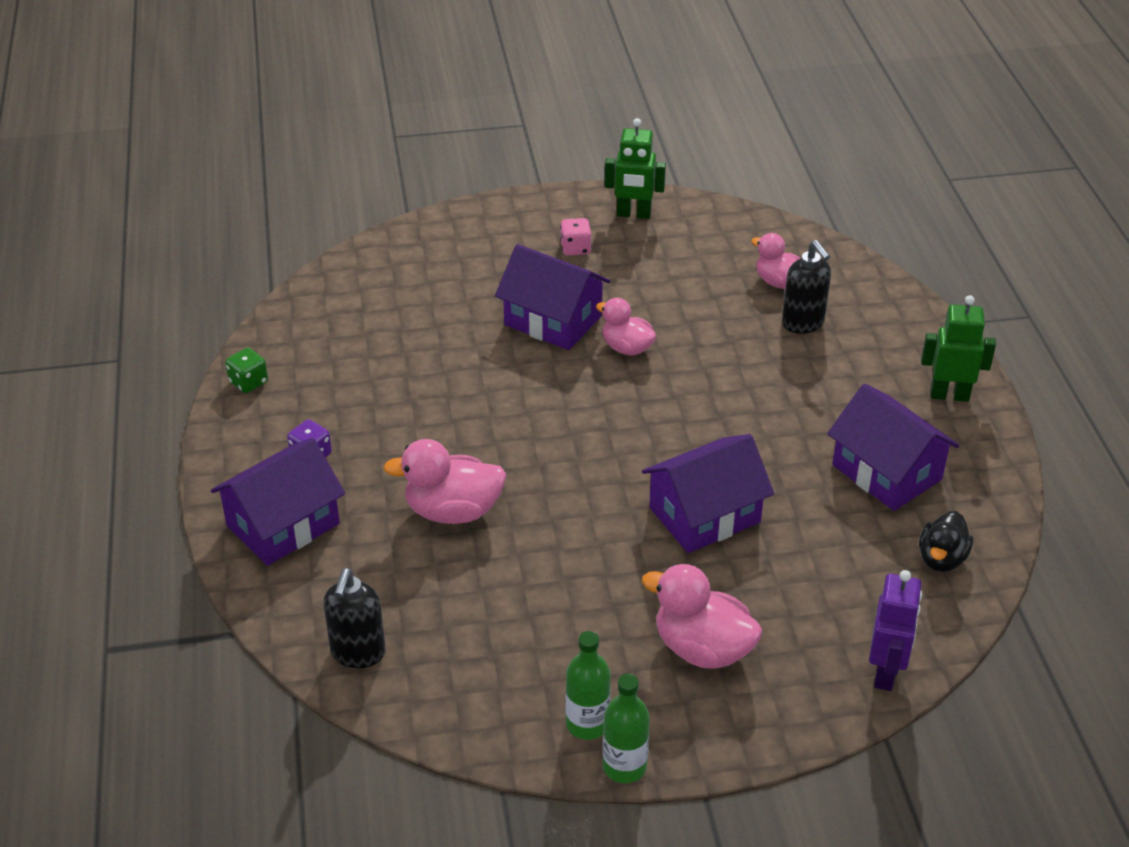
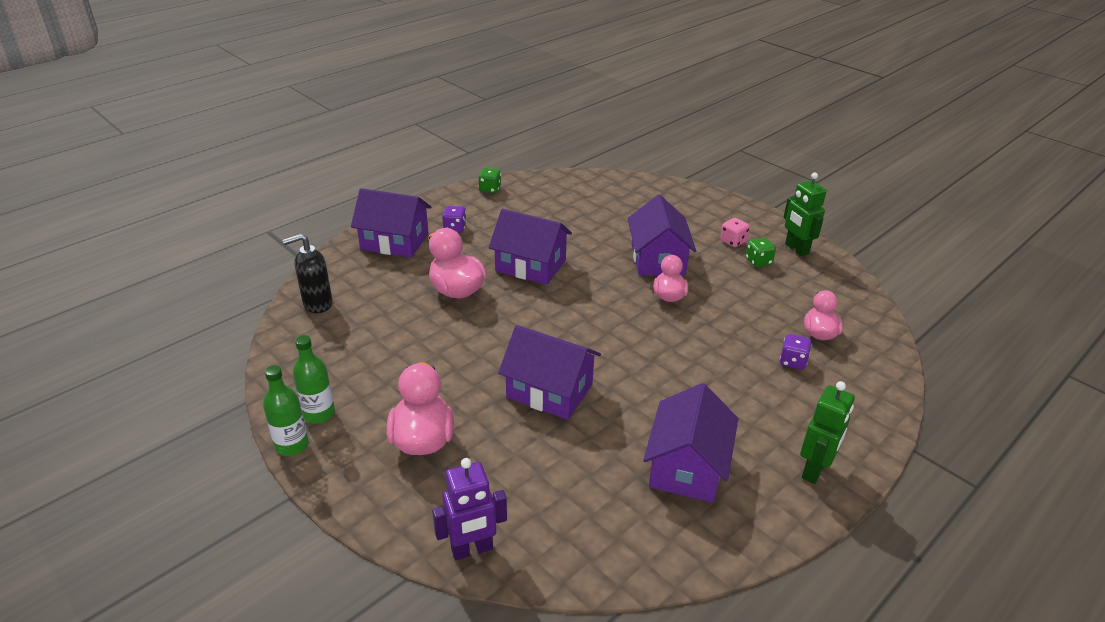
camera: 55 degrees right, 5 degrees down
black soap dispenser [782,240,831,334] -> purple dice [780,334,812,370]
black duck [919,511,973,572] -> none
green robot [921,295,996,402] -> green robot turned 60 degrees clockwise [800,381,855,484]
none -> purple house [489,209,572,285]
none -> green dice [746,238,776,267]

